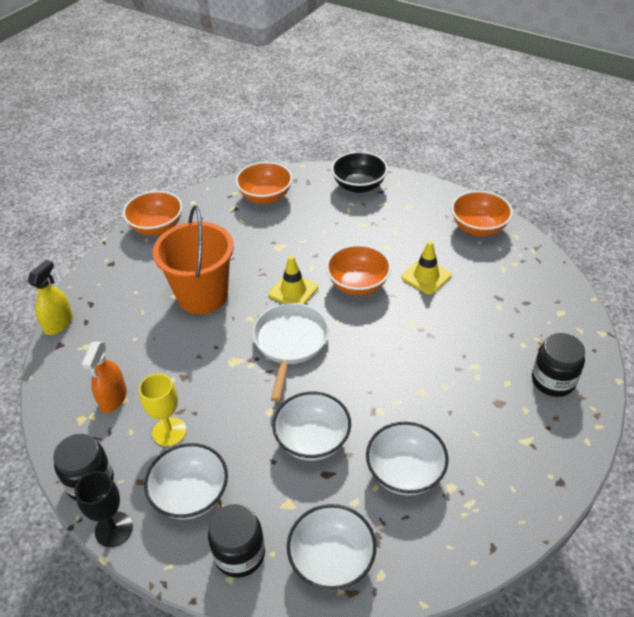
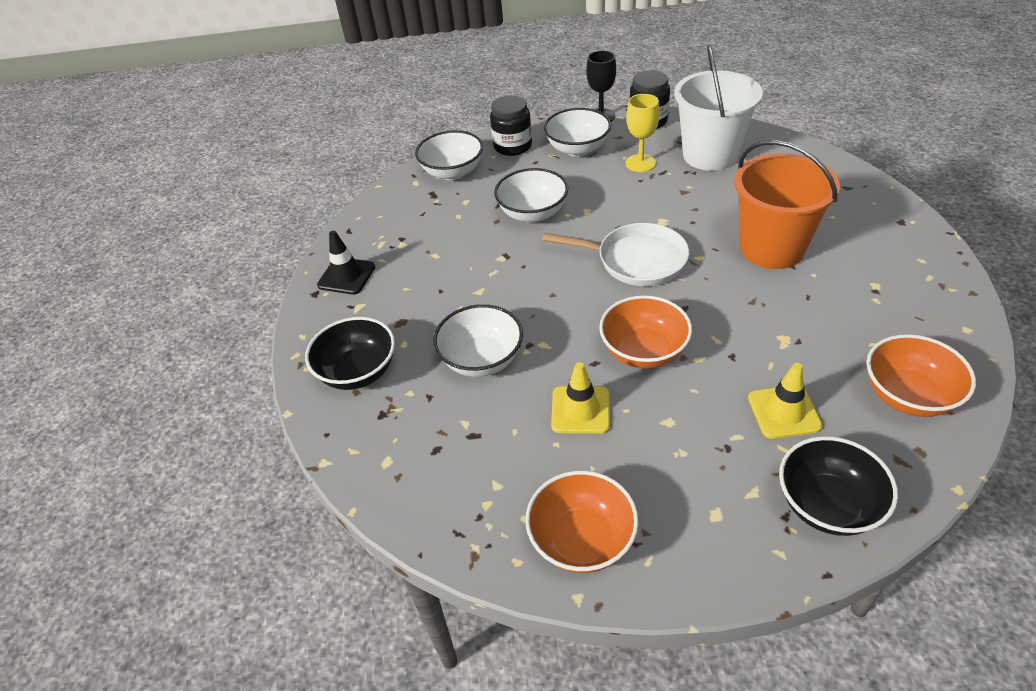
camera: 145 degrees right, 0 degrees up
yellow spray bottle [27,260,73,335] -> none
orange spray bottle [82,341,127,413] -> white bucket [674,45,763,171]
orange bowl [123,191,183,235] -> none
white pan [253,303,329,402] -> white pan turned 45 degrees counterclockwise [542,223,689,286]
yellow traffic cone [269,255,318,305] -> yellow traffic cone moved to [748,363,823,439]
white bowl [366,422,449,496] -> white bowl moved to [433,304,523,377]
black jar [532,333,585,397] -> black bowl [305,317,395,390]
none -> black traffic cone [317,231,375,294]

